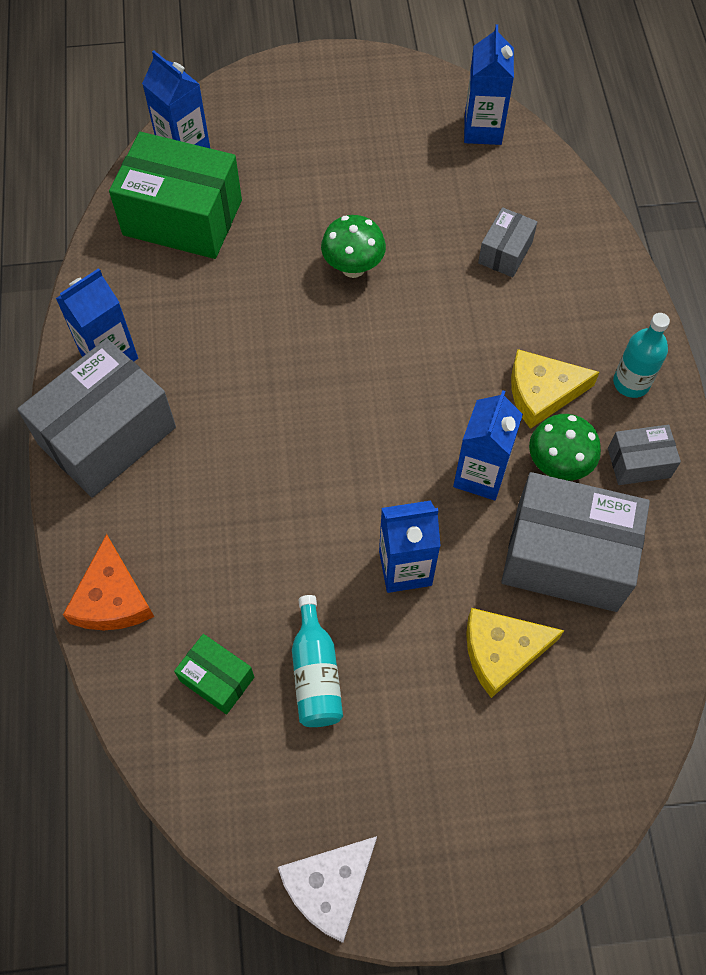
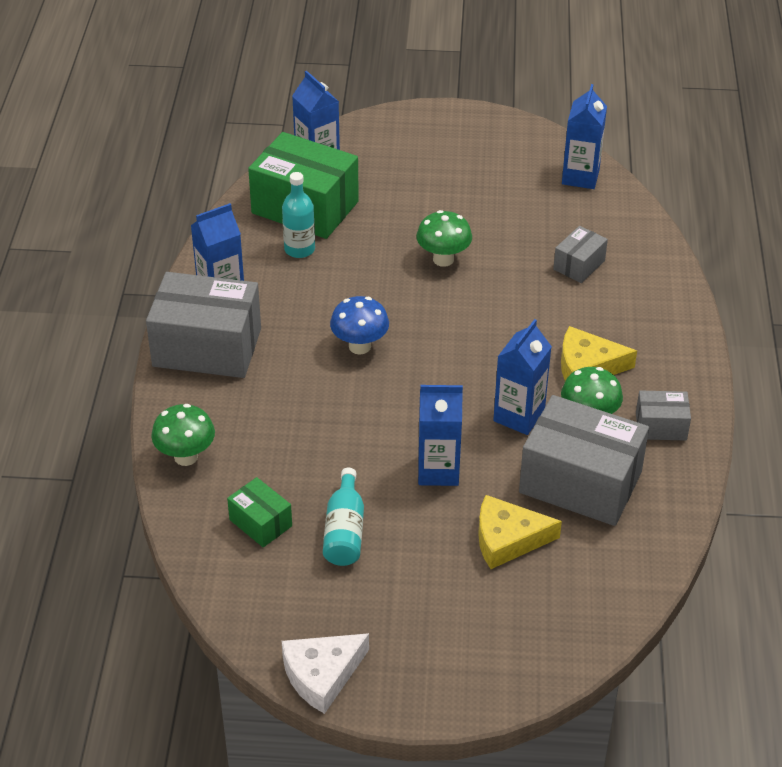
camera: 10 degrees right, 20 degrees down
grey box [17,338,176,498] -> grey box turned 45 degrees clockwise [146,272,261,378]
orange cheese [63,534,154,630] -> green mushroom [151,404,215,466]
turquoise bottle [613,313,670,398] -> turquoise bottle moved to [282,172,315,258]
none -> blue mushroom [330,296,389,355]

